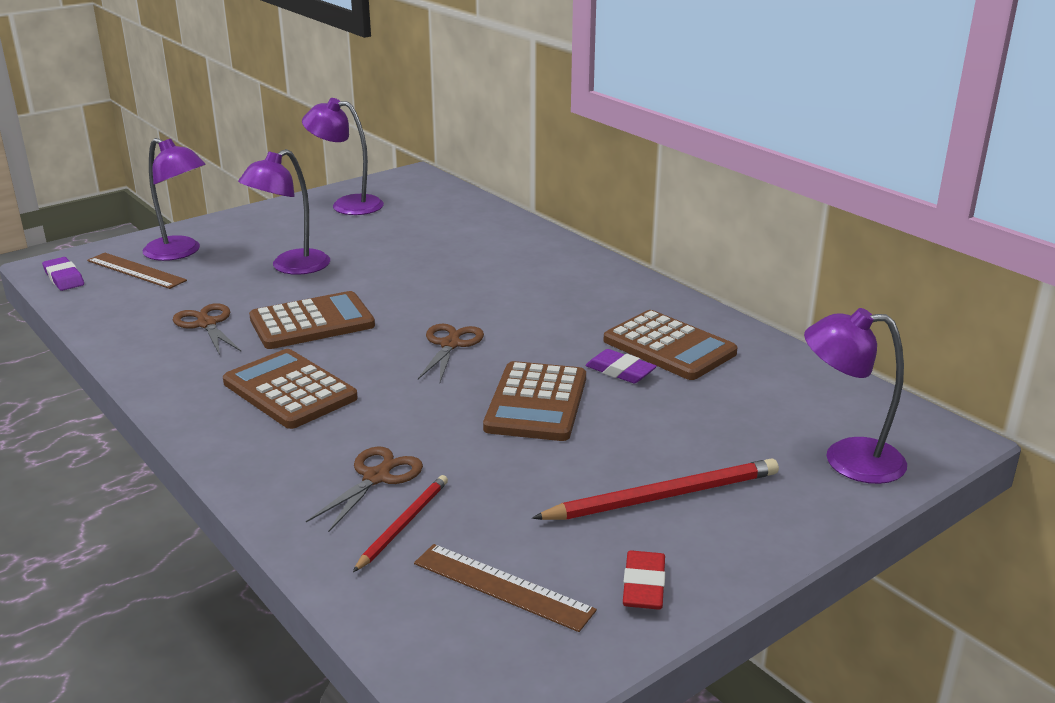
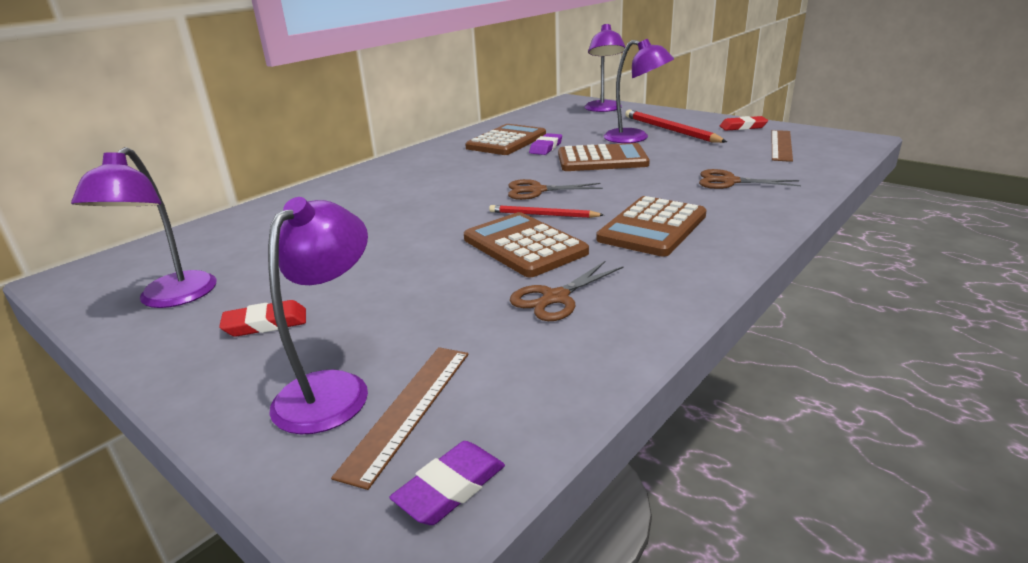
camera: 100 degrees left, 0 degrees up
purple lamp [238,149,330,275] -> purple lamp moved to [604,38,674,143]
red pencil [353,475,448,572] -> red pencil moved to [489,205,604,218]
none -> red eraser [219,300,306,337]

